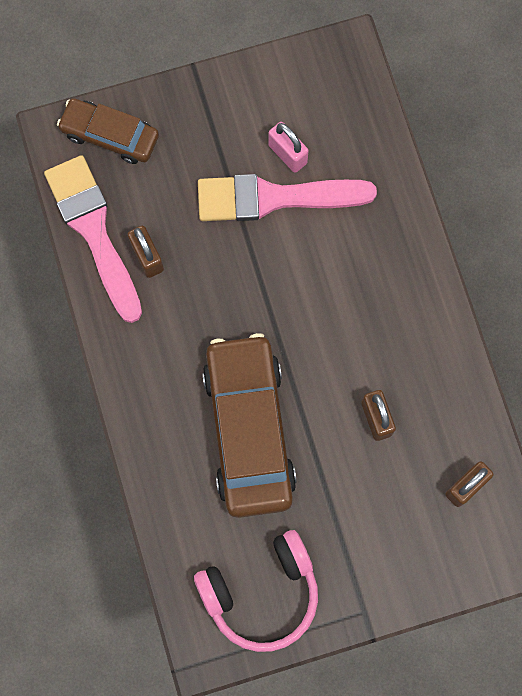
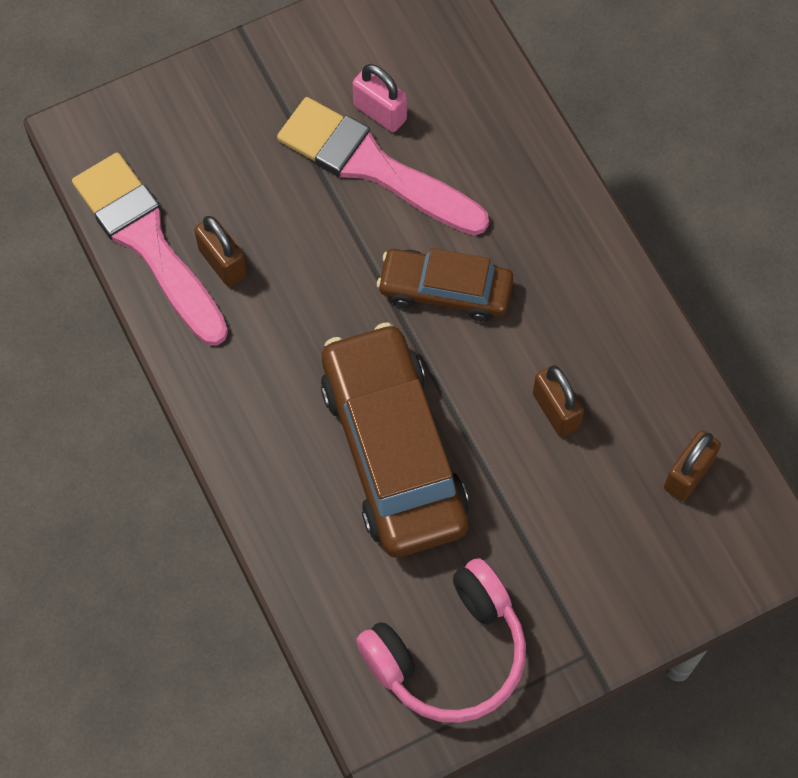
camera: 10 degrees left, 10 degrees down
brown car [57,98,159,164] -> brown car moved to [377,248,514,322]
pink brush [198,174,377,221] -> pink brush turned 45 degrees clockwise [277,97,489,236]

